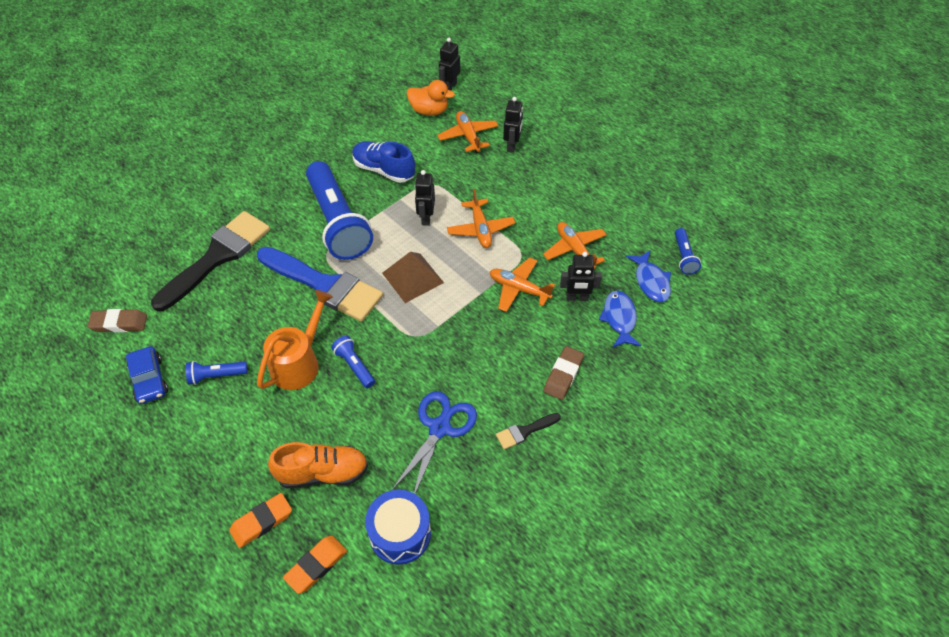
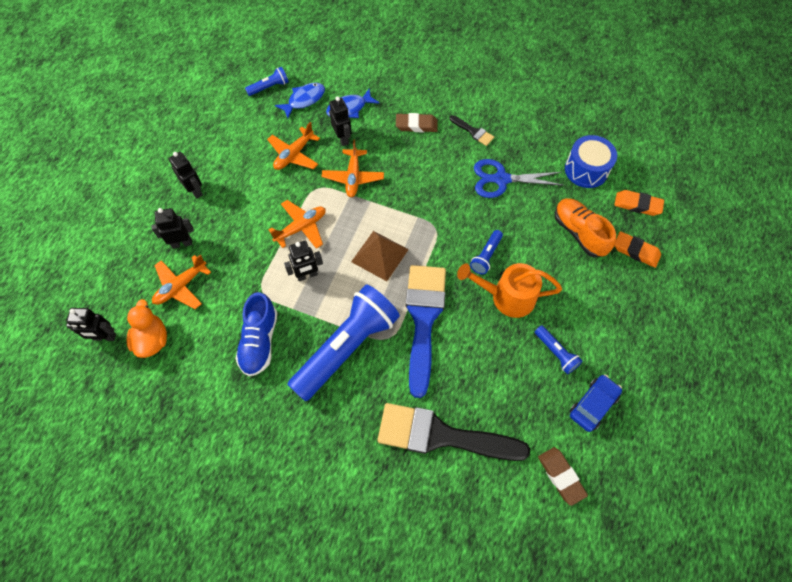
camera: 115 degrees left, 10 degrees up
none -> black robot [169,152,203,199]

